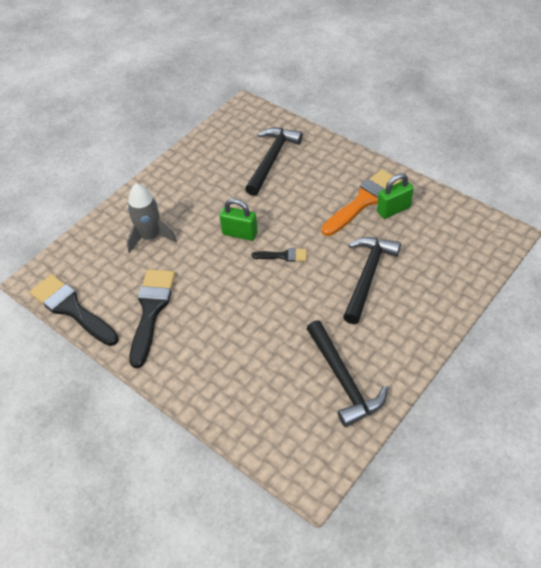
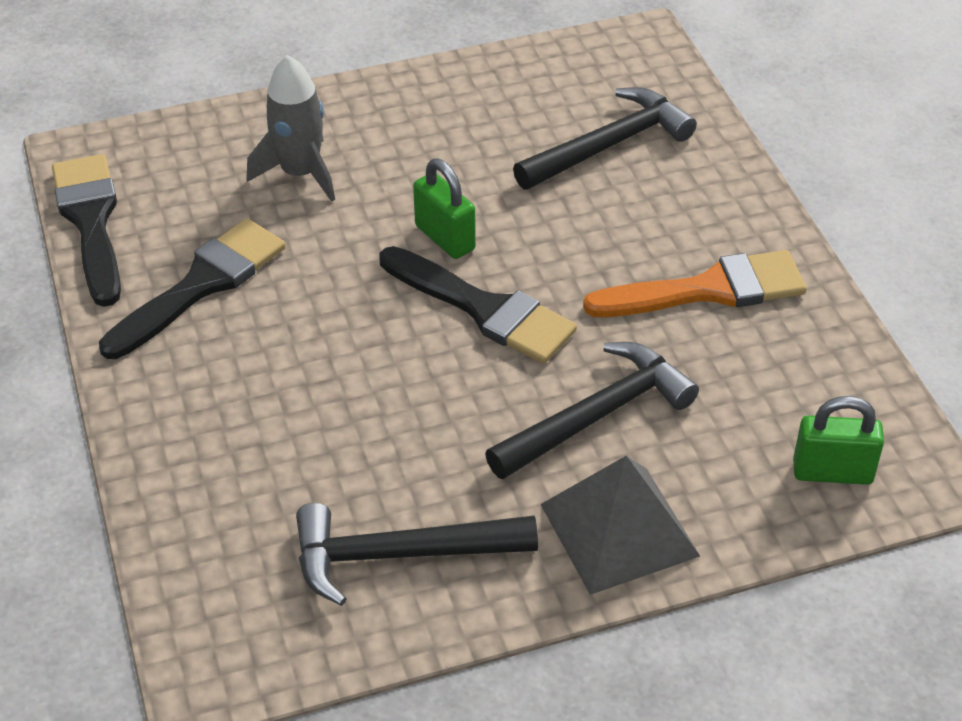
camera: 30 degrees right, 5 degrees down
black brush [252,248,307,262] -> black brush [379,246,577,364], size x1.97
black hammer [306,320,388,427] -> black hammer turned 75 degrees clockwise [296,503,538,606]
green padlock [377,173,414,219] -> green padlock moved to [793,396,884,485]
none -> grey pyramid [540,456,700,595]

